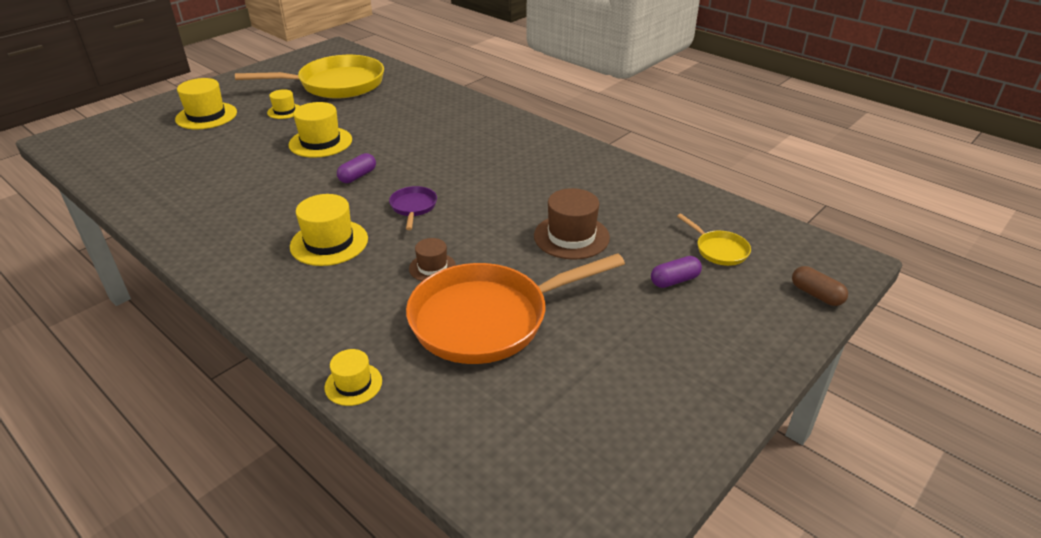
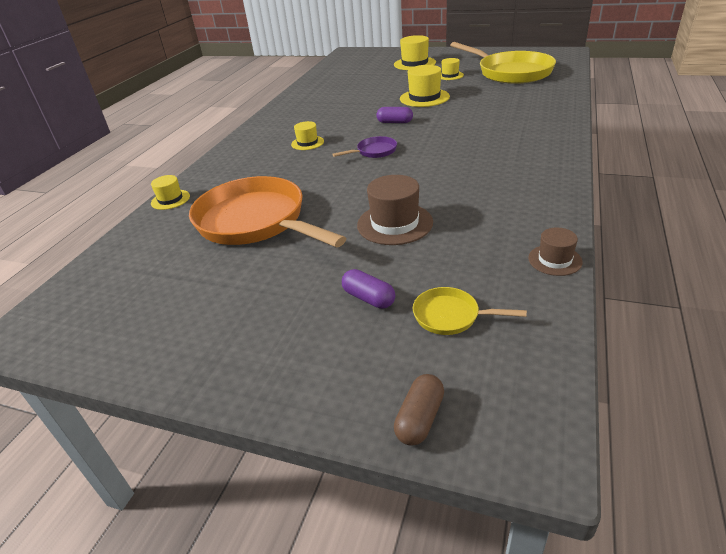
camera: 70 degrees right, 0 degrees up
yellow hat [290,194,368,266] -> yellow hat [291,121,324,150], size x0.59
brown hat [409,238,456,281] -> brown hat moved to [528,228,583,276]
yellow pan [677,214,751,266] -> yellow pan turned 75 degrees clockwise [413,287,527,335]

